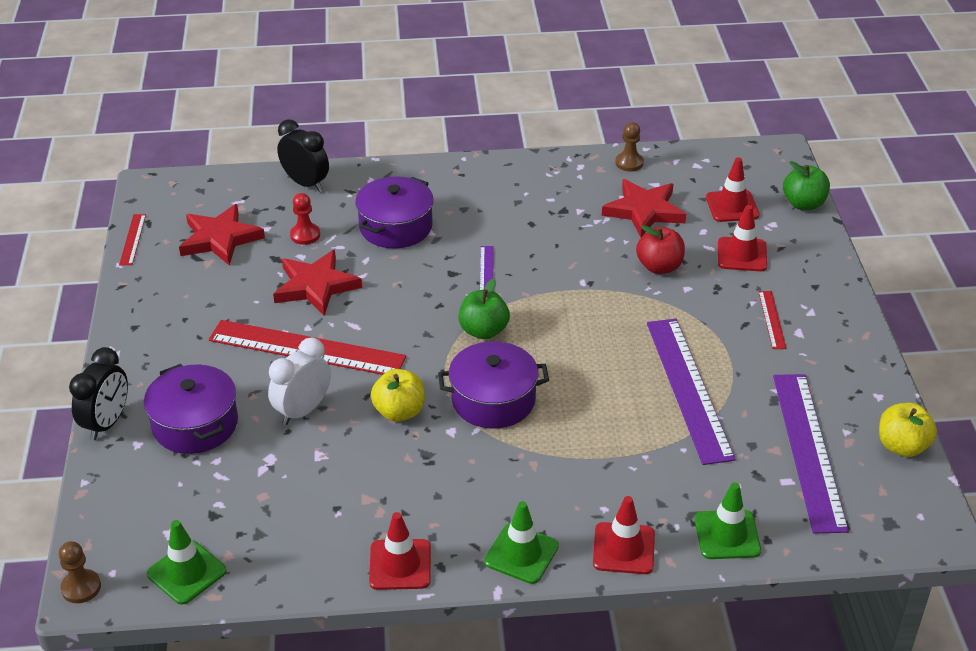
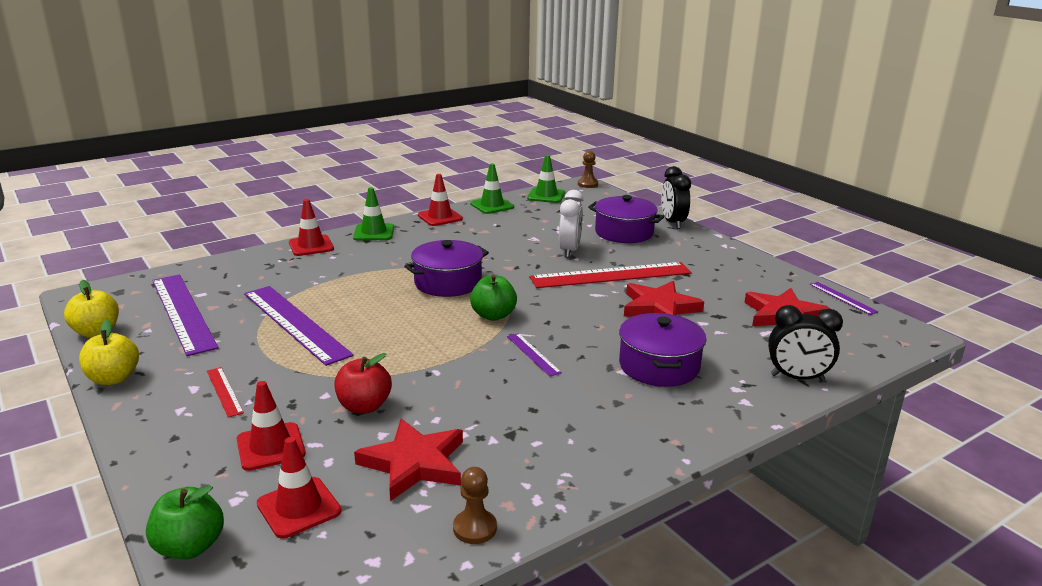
camera: 150 degrees right, 15 degrees down
red ruler [119,214,146,265] -> purple ruler [810,282,878,315]
red pawn [290,193,320,245] -> none
yellow apple [371,369,425,422] -> yellow apple moved to [79,320,139,385]
green traffic cone [695,482,761,559] -> green traffic cone moved to [470,163,514,214]

